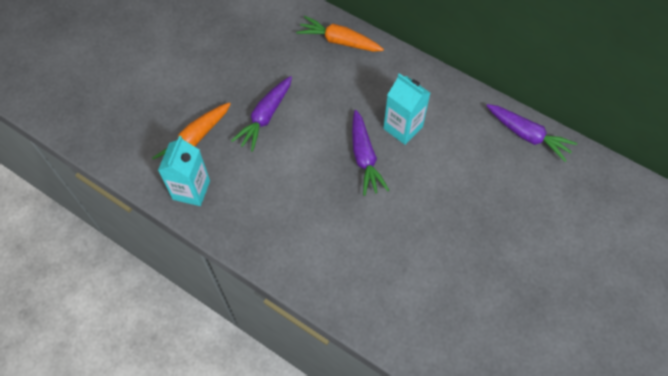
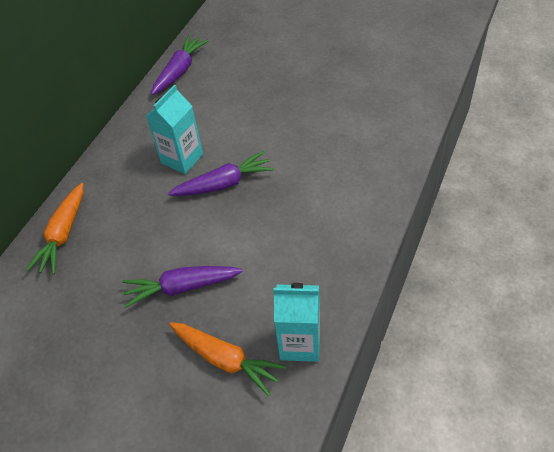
camera: 95 degrees left, 10 degrees down
purple carrot [231,76,292,152] -> purple carrot turned 150 degrees clockwise [122,266,243,308]

